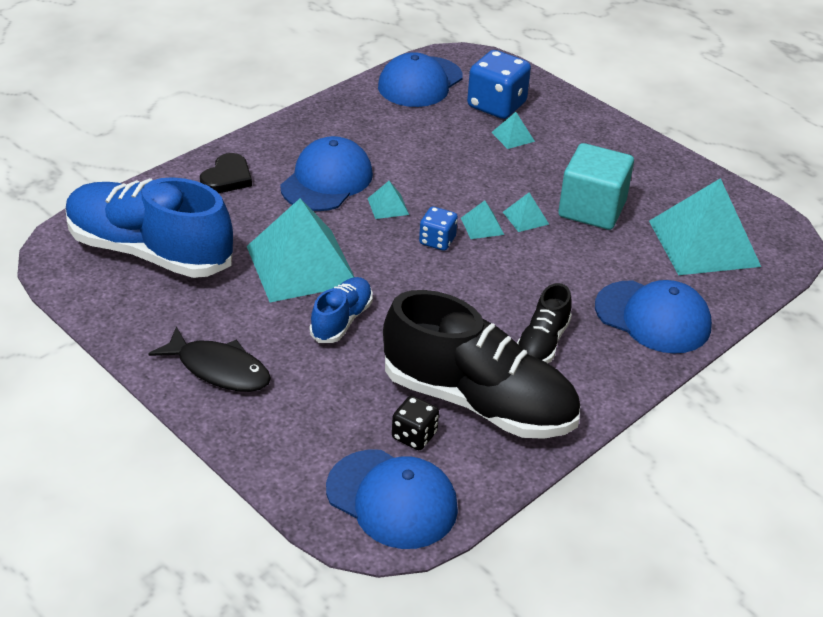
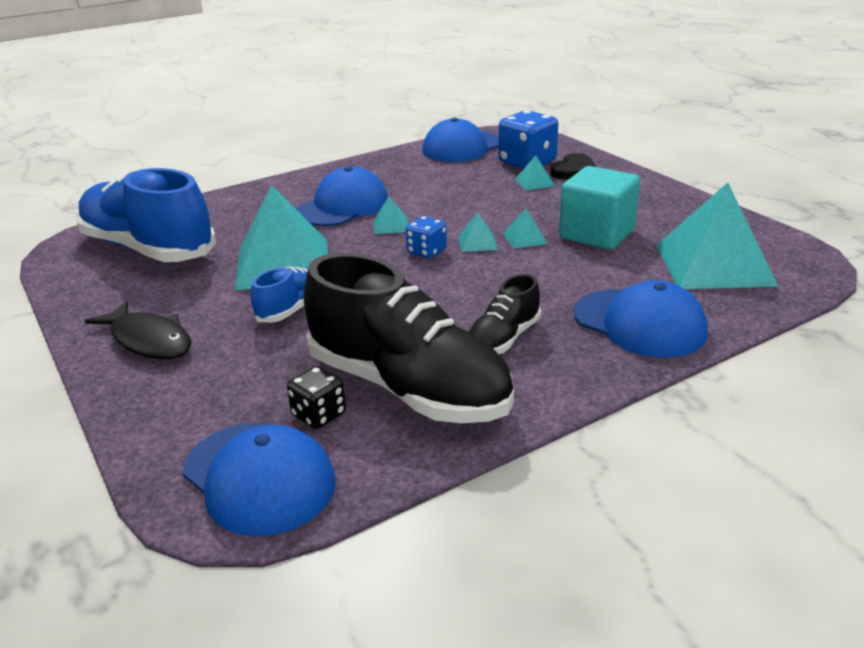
camera: 15 degrees right, 10 degrees down
black heart [200,153,252,193] -> black heart moved to [550,153,596,179]

